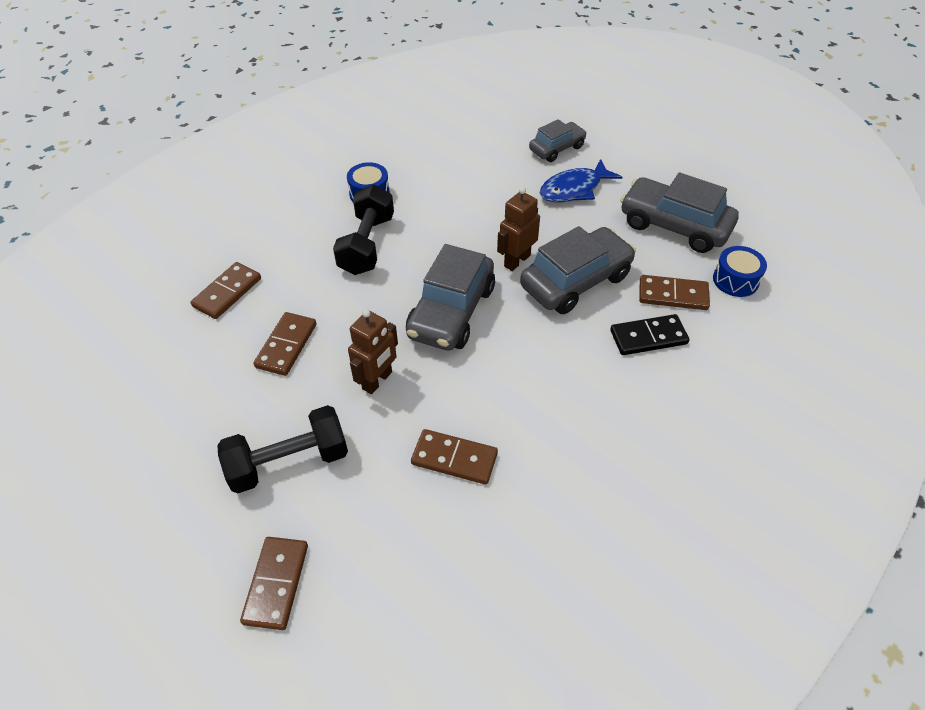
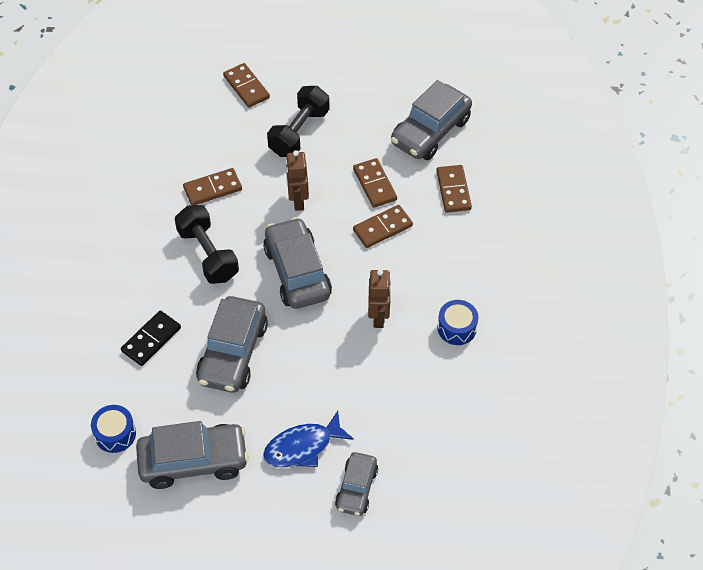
camera: 140 degrees right, 5 degrees up
black dumbbell [333,185,394,275] -> black dumbbell moved to [174,205,239,284]
brown robot [497,187,540,271] -> brown robot moved to [368,269,391,328]
blue fish [540,159,622,202] -> blue fish turned 135 degrees counterclockwise [263,411,354,468]
brown domino [639,275,710,310] -> brown domino moved to [353,205,413,248]
none -> grey car [391,80,472,160]

